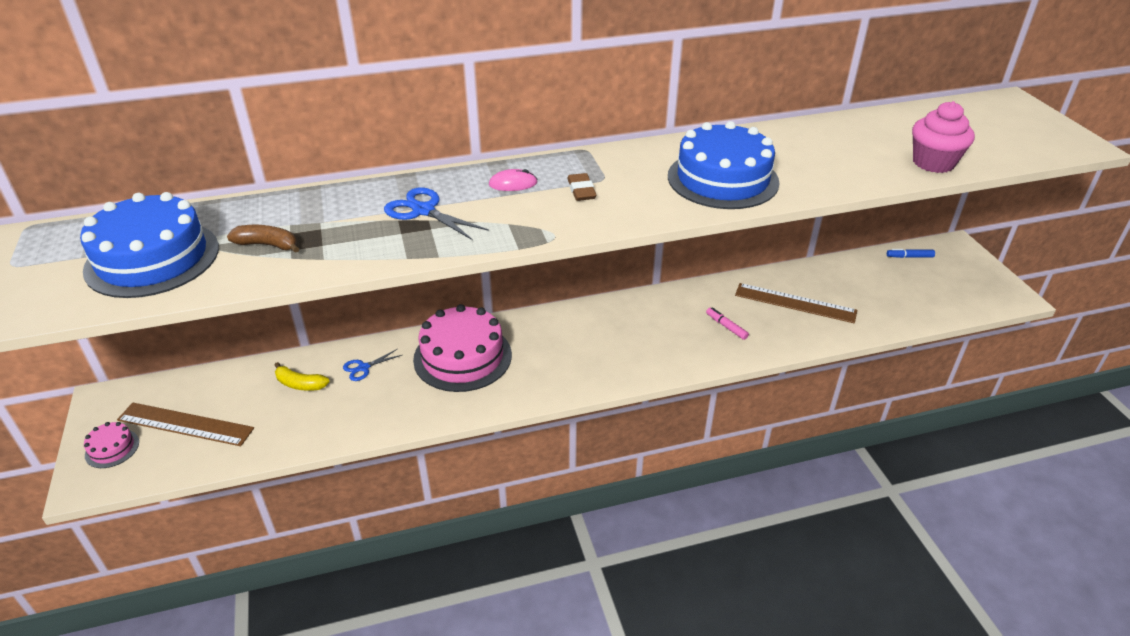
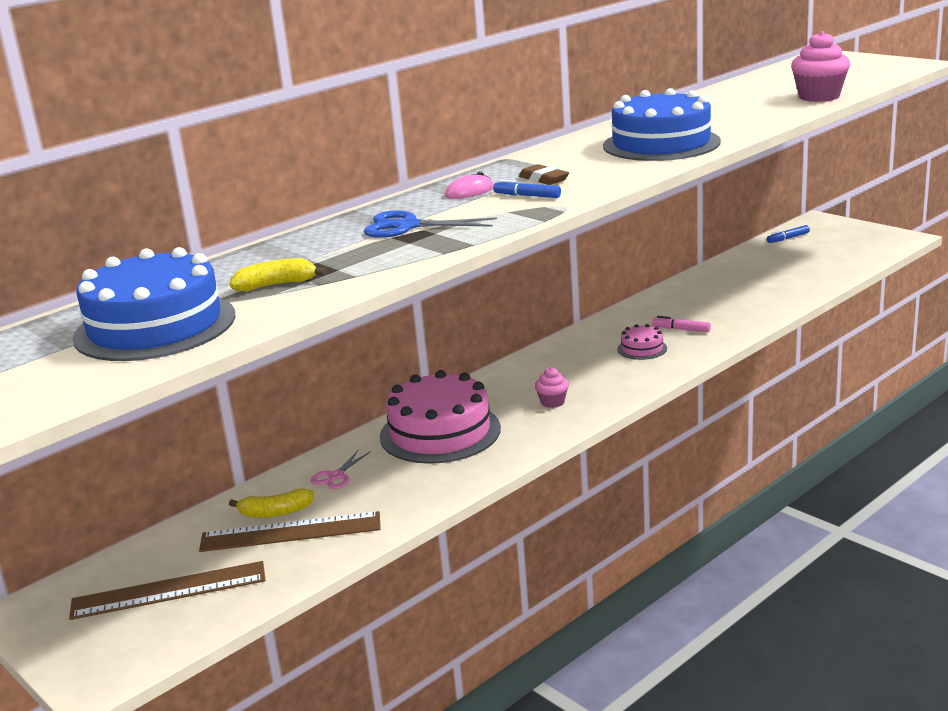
camera: 25 degrees left, 15 degrees down
pink cake [84,422,139,468] -> pink cake moved to [617,324,667,360]
brown banana [227,225,299,253] -> yellow banana [230,258,327,291]
blue scissors [343,349,402,381] -> pink scissors [311,450,371,489]
brown ruler [735,283,857,323] -> brown ruler moved to [199,511,381,552]
none -> blue marker [493,180,561,198]
none -> pink cupcake [535,367,569,408]

